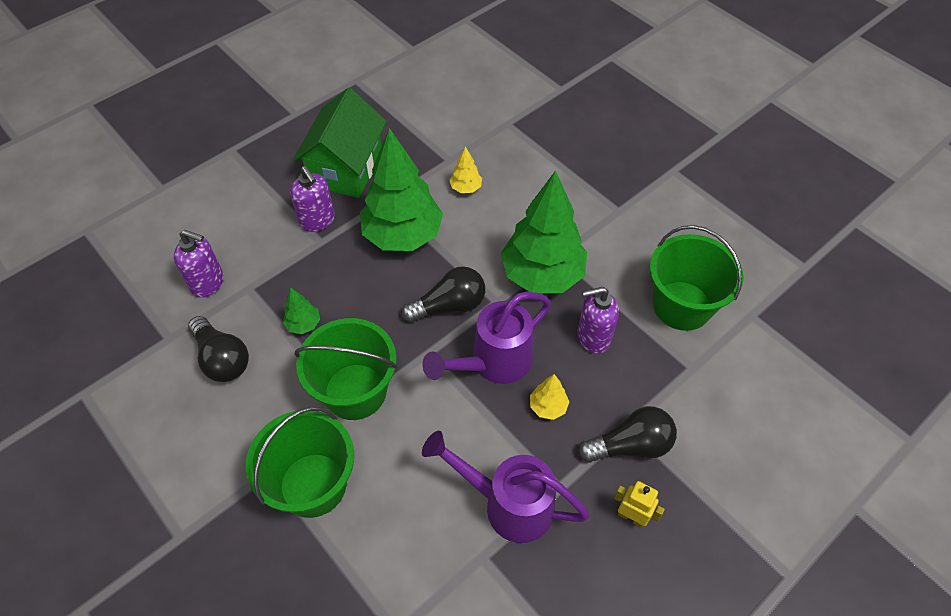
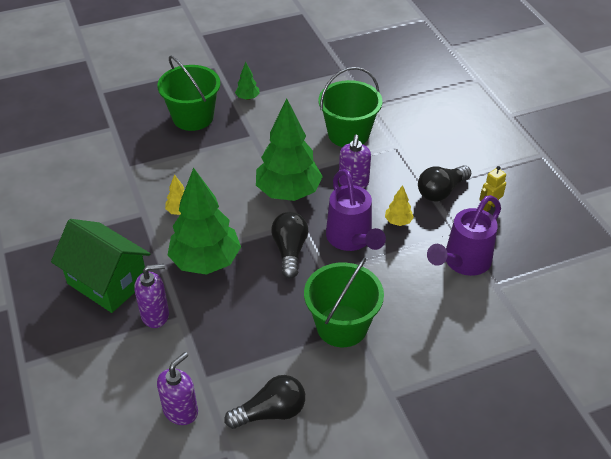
camera: 70 degrees left, 10 degrees down
green bucket [246,407,354,518] -> green bucket moved to [157,56,220,131]
green tree [283,287,320,334] -> green tree moved to [235,62,260,100]
black light bulb [578,406,677,463] -> black light bulb turned 135 degrees counterclockwise [418,165,471,202]

